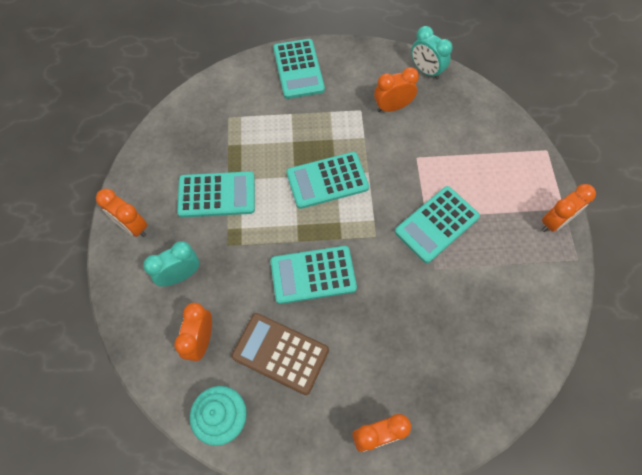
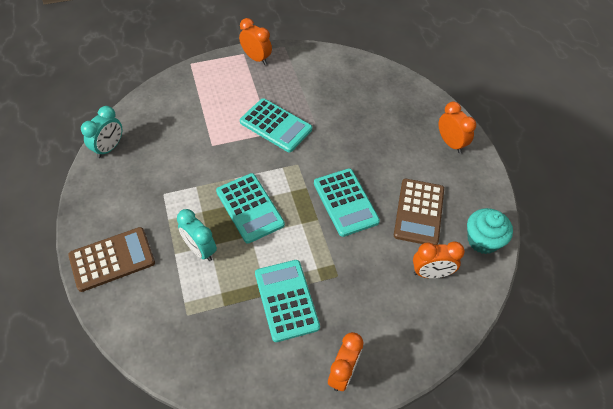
camera: 105 degrees left, 10 degrees down
turquoise clock [143,241,199,287] -> turquoise clock moved to [177,209,217,261]
turquoise calculator [273,39,325,99] -> brown calculator [68,227,155,292]
orange clock [374,67,419,112] -> none

